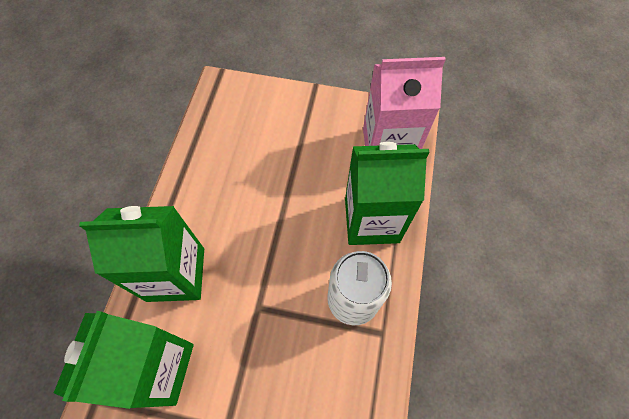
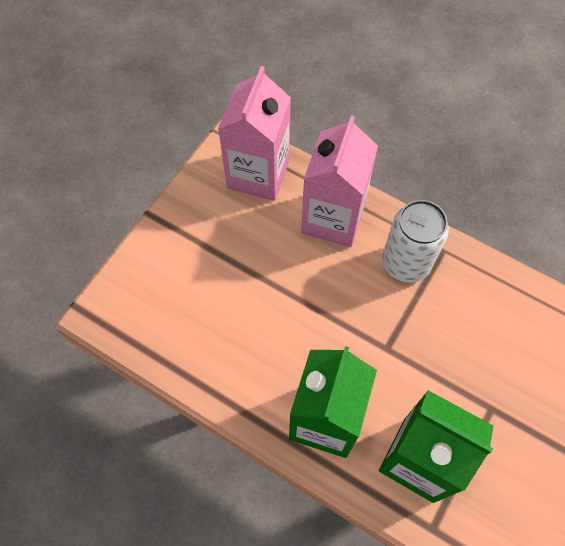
camera: 70 degrees left, 0 degrees up
green carton [345,142,429,245] -> pink carton [301,115,378,247]

